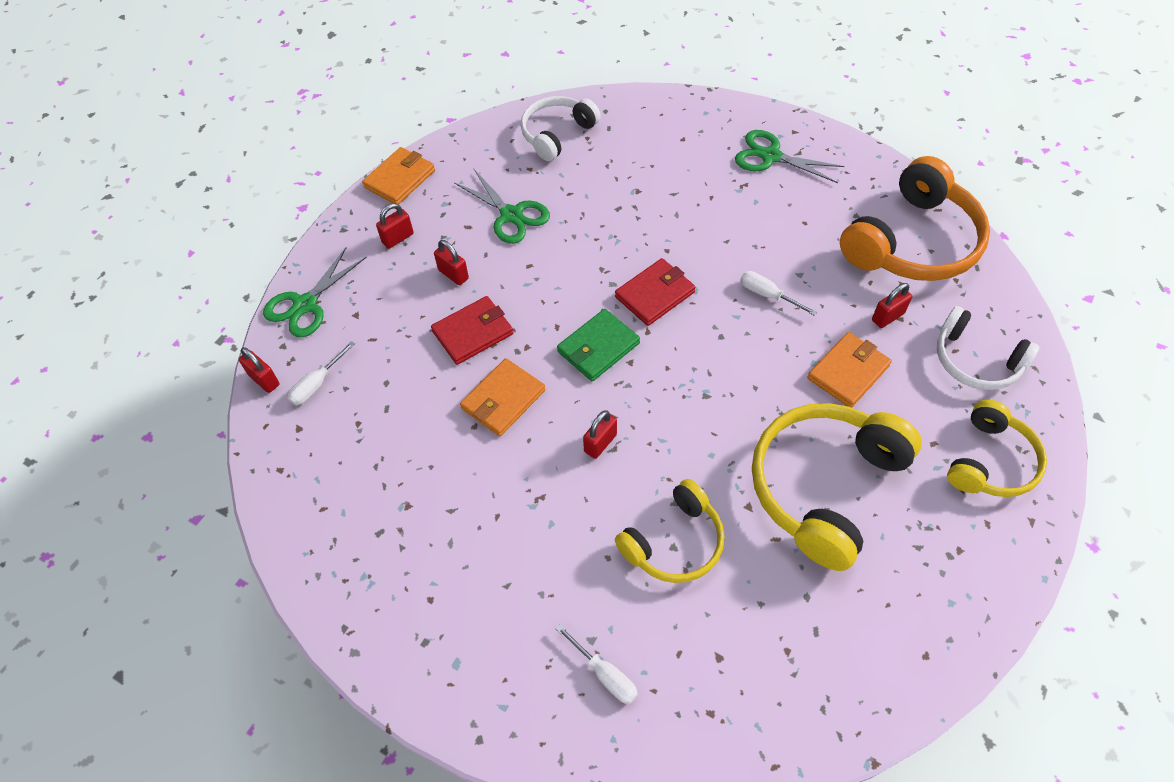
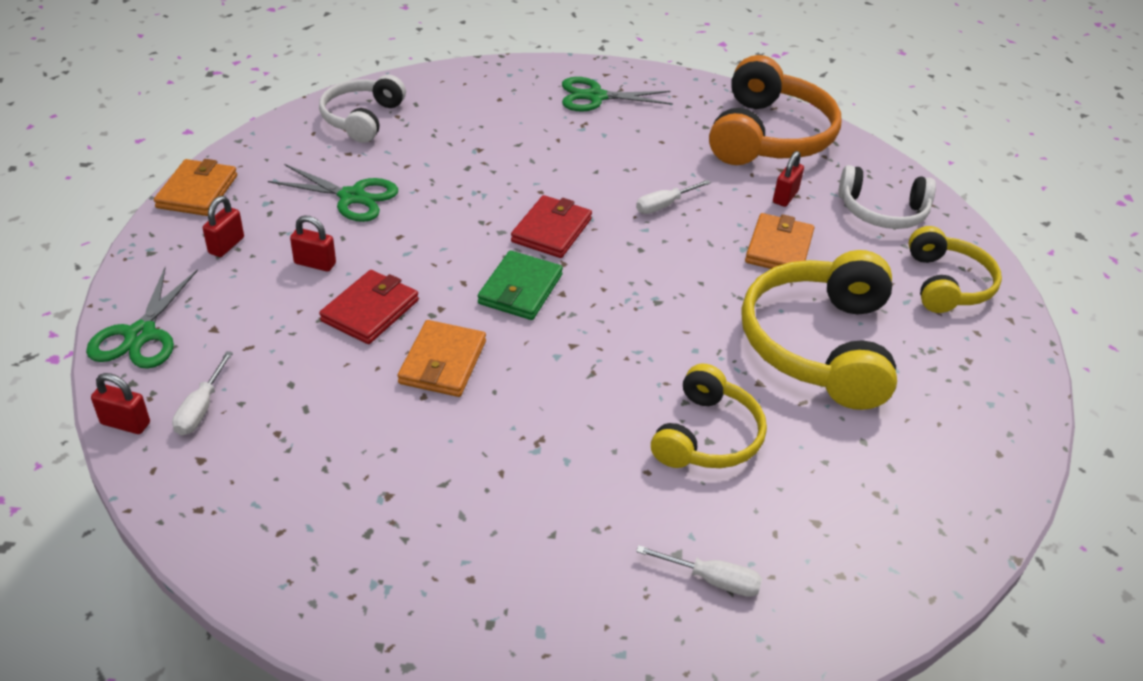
camera: 30 degrees left, 15 degrees down
red padlock [583,410,617,459] -> none
white screwdriver [740,271,817,316] -> white screwdriver turned 45 degrees counterclockwise [636,180,711,214]

